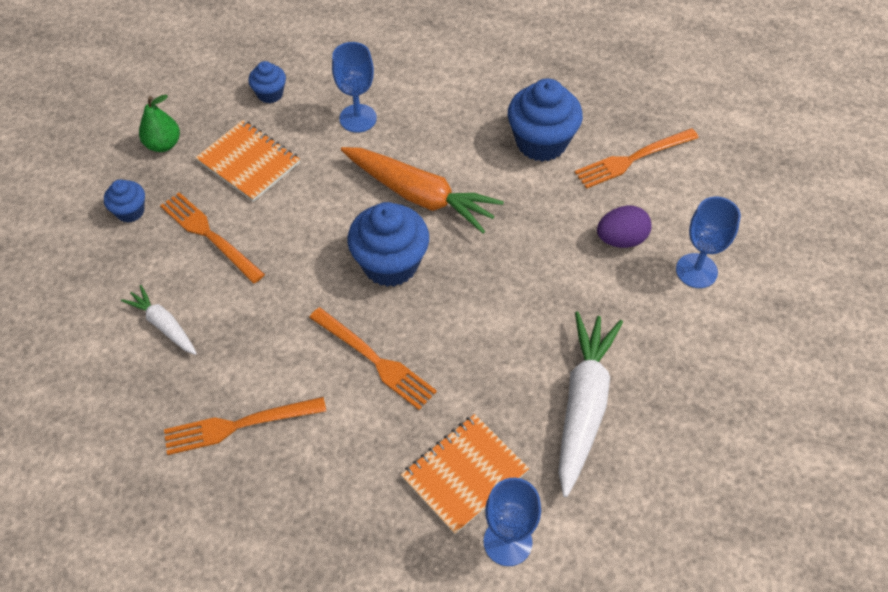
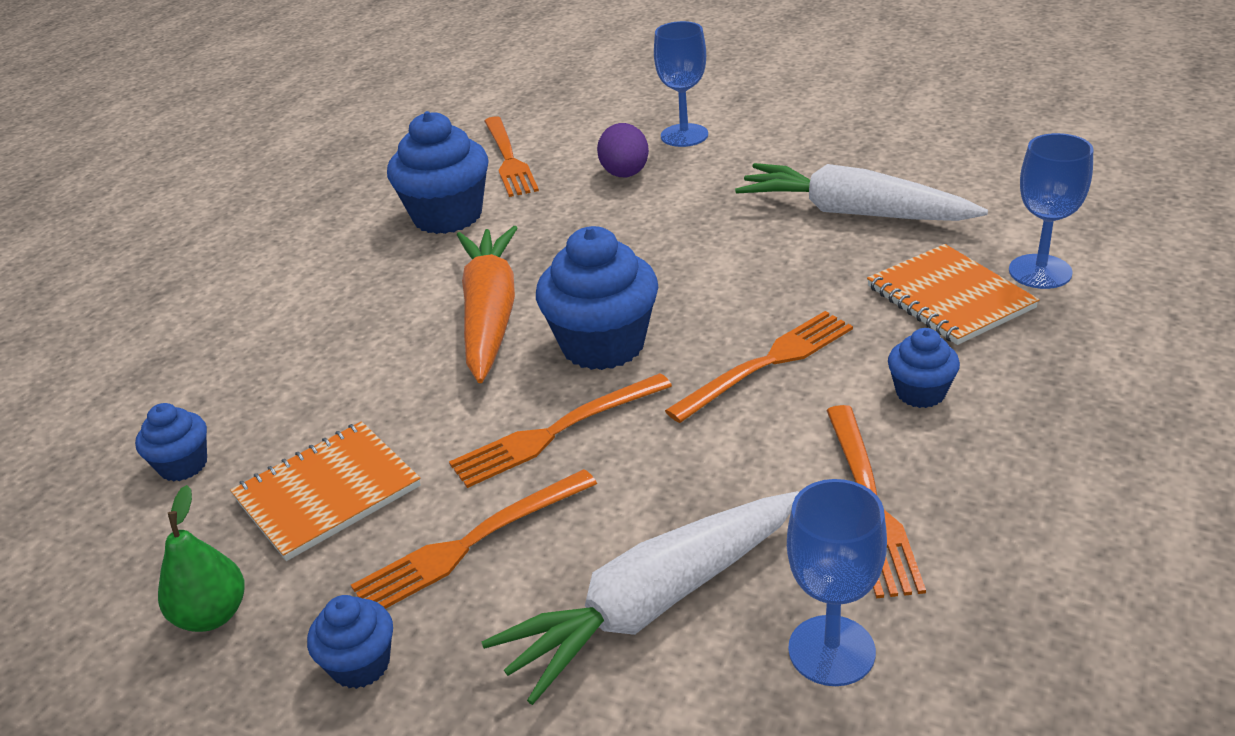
camera: 75 degrees left, 20 degrees down
white carrot [121,285,197,355] -> white carrot [482,491,799,705], size x1.85
blue goblet [332,42,377,133] -> blue goblet moved to [787,479,887,686]
orange carrot [341,147,504,233] -> orange carrot turned 45 degrees counterclockwise [457,226,517,383]
none -> orange fork [449,373,672,488]
none -> blue cupcake [888,328,960,408]

